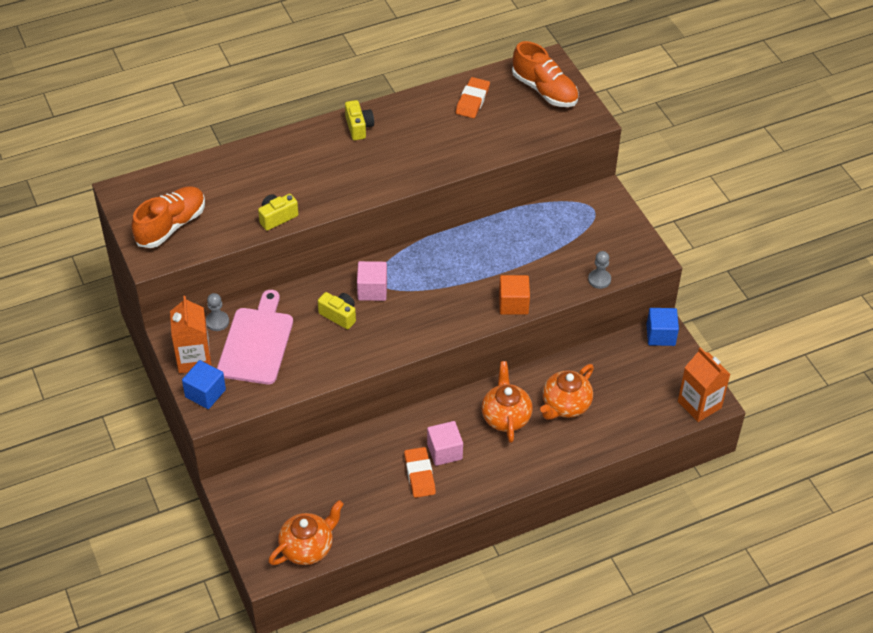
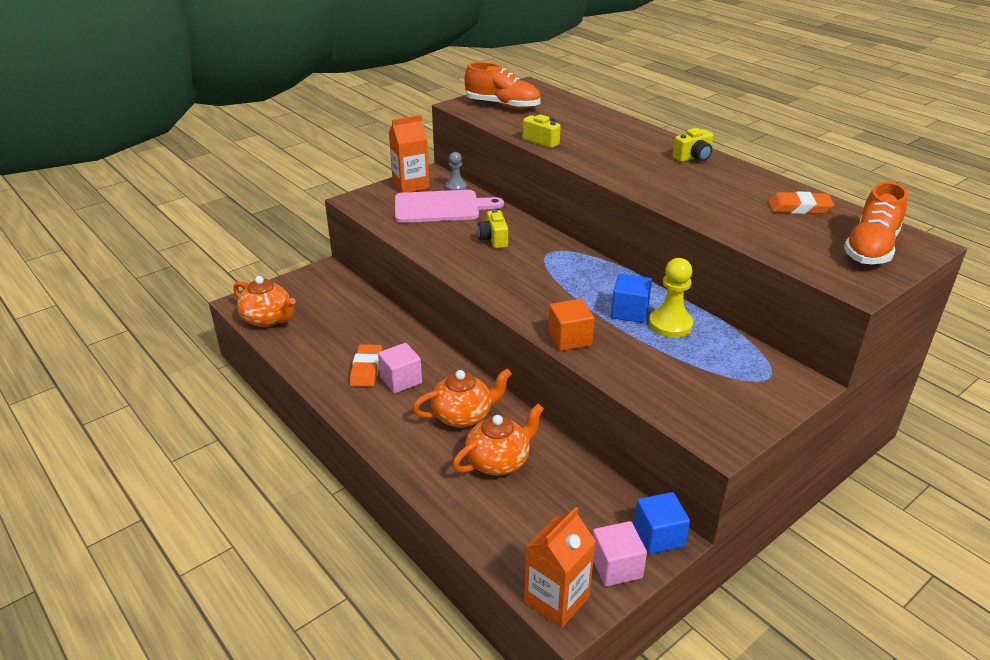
camera: 75 degrees right, 15 degrees down
blue cube [182,360,226,409] -> blue cube moved to [611,274,652,323]
yellow camera [318,292,356,329] -> yellow camera turned 150 degrees clockwise [477,209,508,248]
pink cube [357,261,387,301] -> pink cube moved to [593,521,647,587]
orange eraser [404,447,436,498] -> orange eraser turned 60 degrees counterclockwise [350,344,382,387]
orange teapot [540,364,594,420] -> orange teapot turned 120 degrees clockwise [453,404,544,476]
grey pawn [588,251,611,289] -> none
none -> yellow pawn [649,258,693,338]

